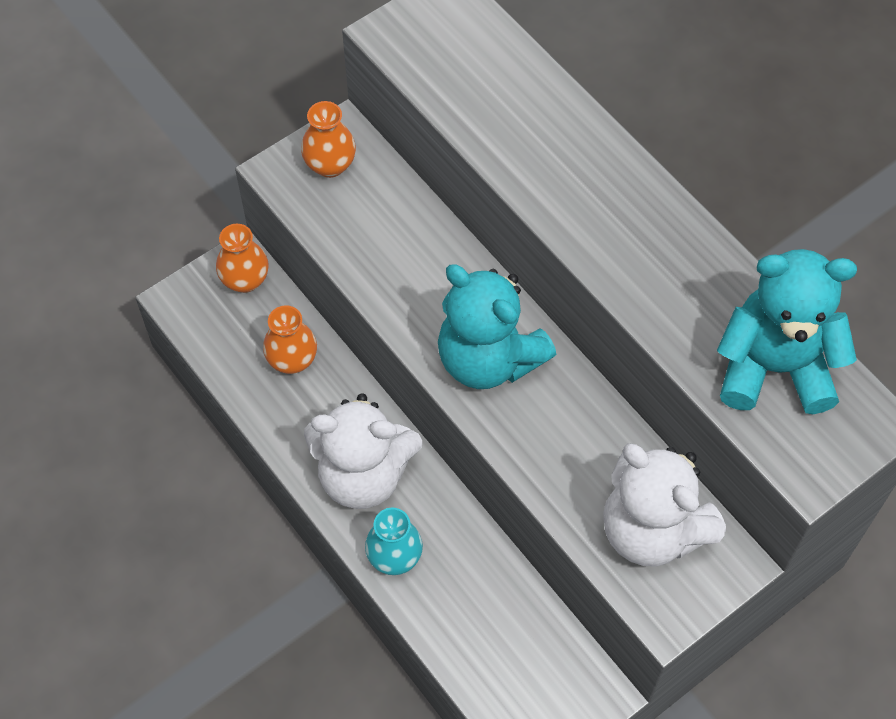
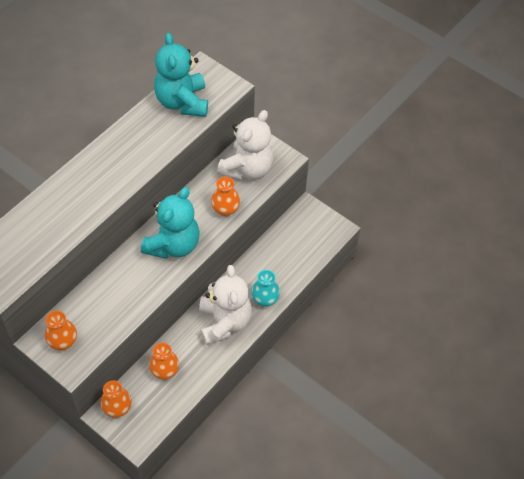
camera: 105 degrees left, 5 degrees down
none -> orange vase [211,176,240,216]

